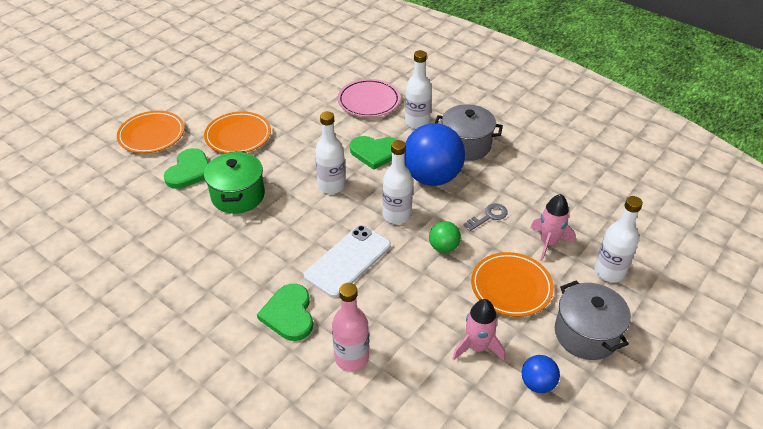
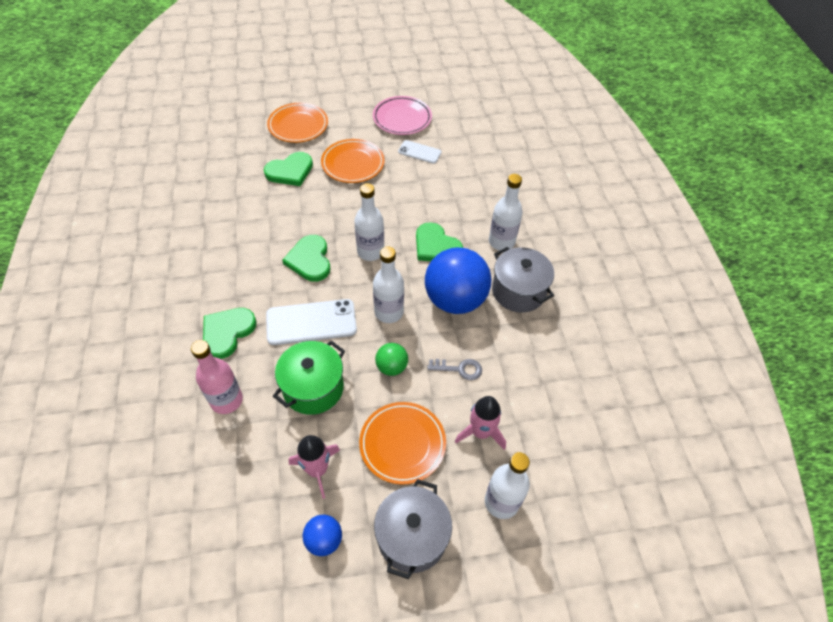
camera: 40 degrees right, 10 degrees up
green pot [204,151,265,214] -> green pot moved to [273,341,345,415]
pink plate [338,79,400,117] -> pink plate moved to [373,96,432,135]
none -> green heart [282,235,330,282]
none -> white phone [398,140,442,164]

